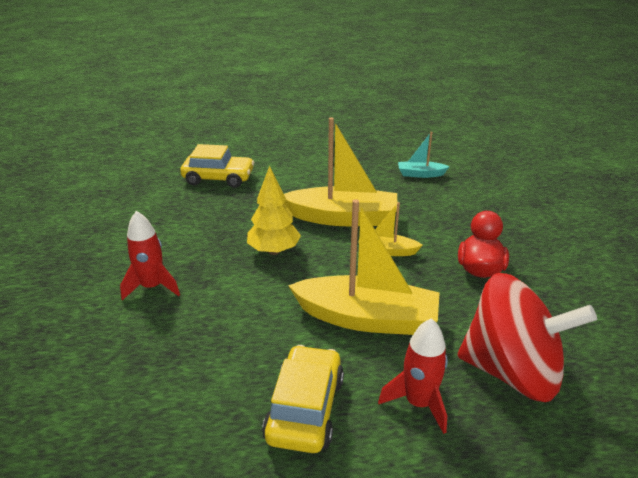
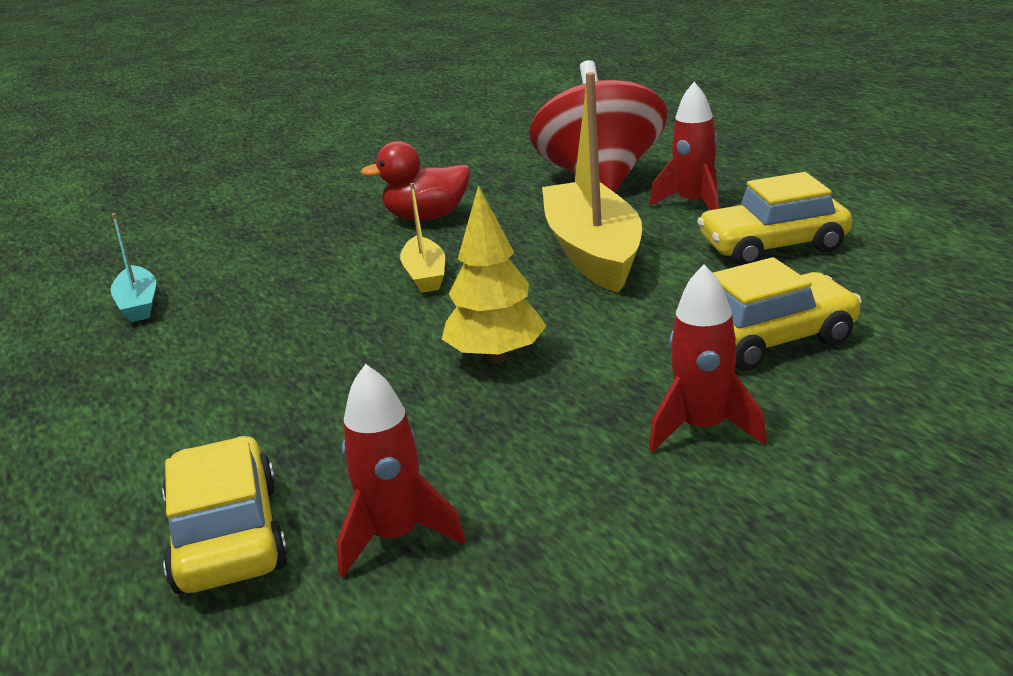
camera: 110 degrees left, 5 degrees down
yellow boat [284,117,397,226] -> none
none -> red rocket [336,364,466,578]
none -> yellow car [713,257,862,370]

